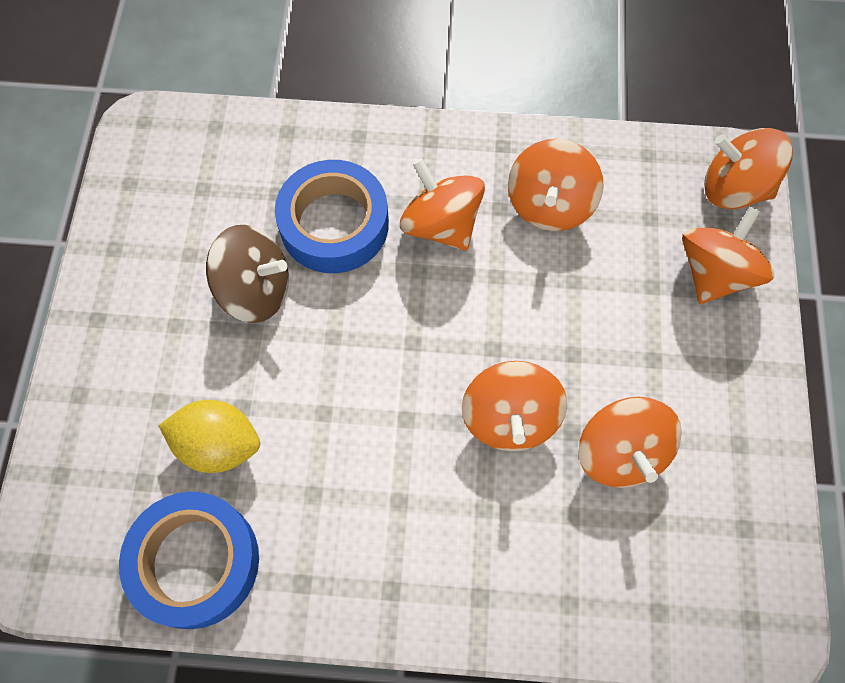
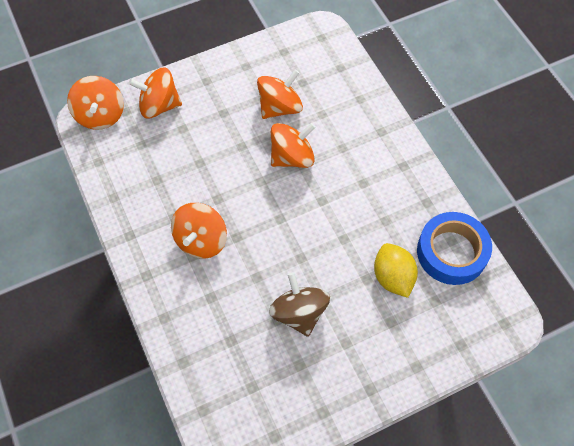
camera: 120 degrees left, 5 degrees down
blue tape [275,160,389,273] -> none
orange spinning top [508,139,604,231] -> none

